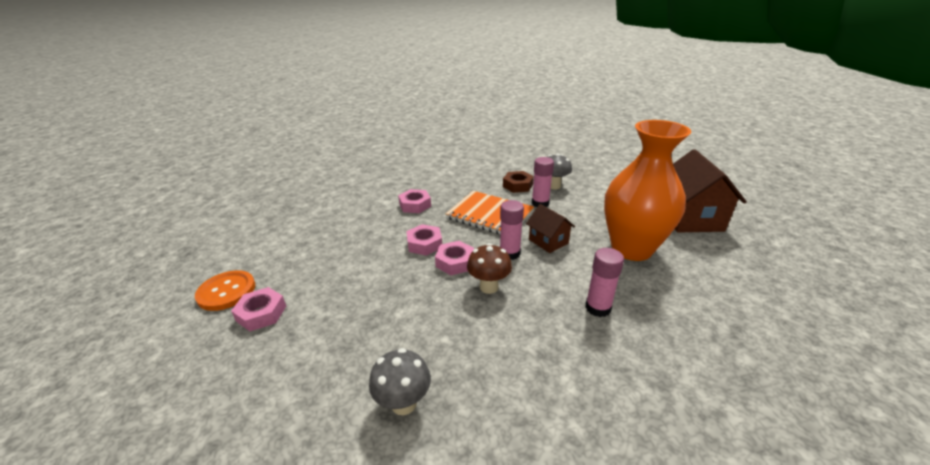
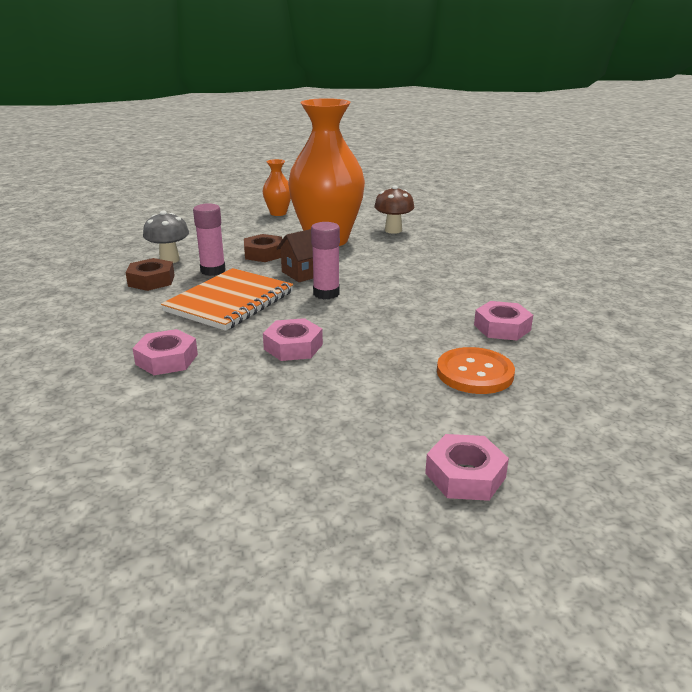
camera: 90 degrees left, 5 degrees down
orange button [195,270,255,311] -> orange button moved to [437,347,515,394]
grey mushroom [369,348,431,415] -> none
pink nut [435,241,474,275] -> pink nut moved to [474,301,533,340]
brown mushroom [467,243,512,294] -> brown mushroom moved to [374,186,414,234]
pink glue stick [585,248,624,317] -> none
brown house [673,149,747,233] -> orange vase [263,159,291,216]
none -> brown nut [244,234,282,262]

